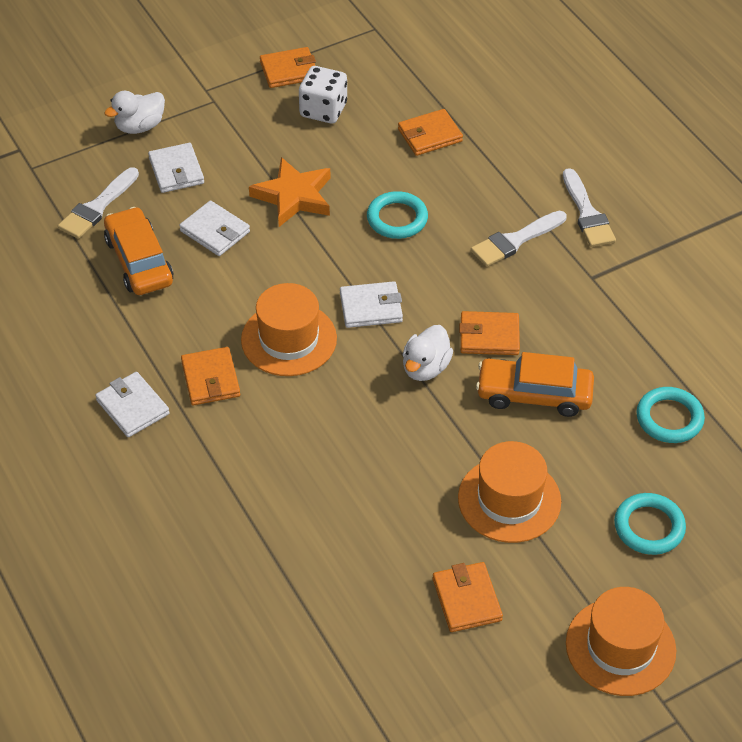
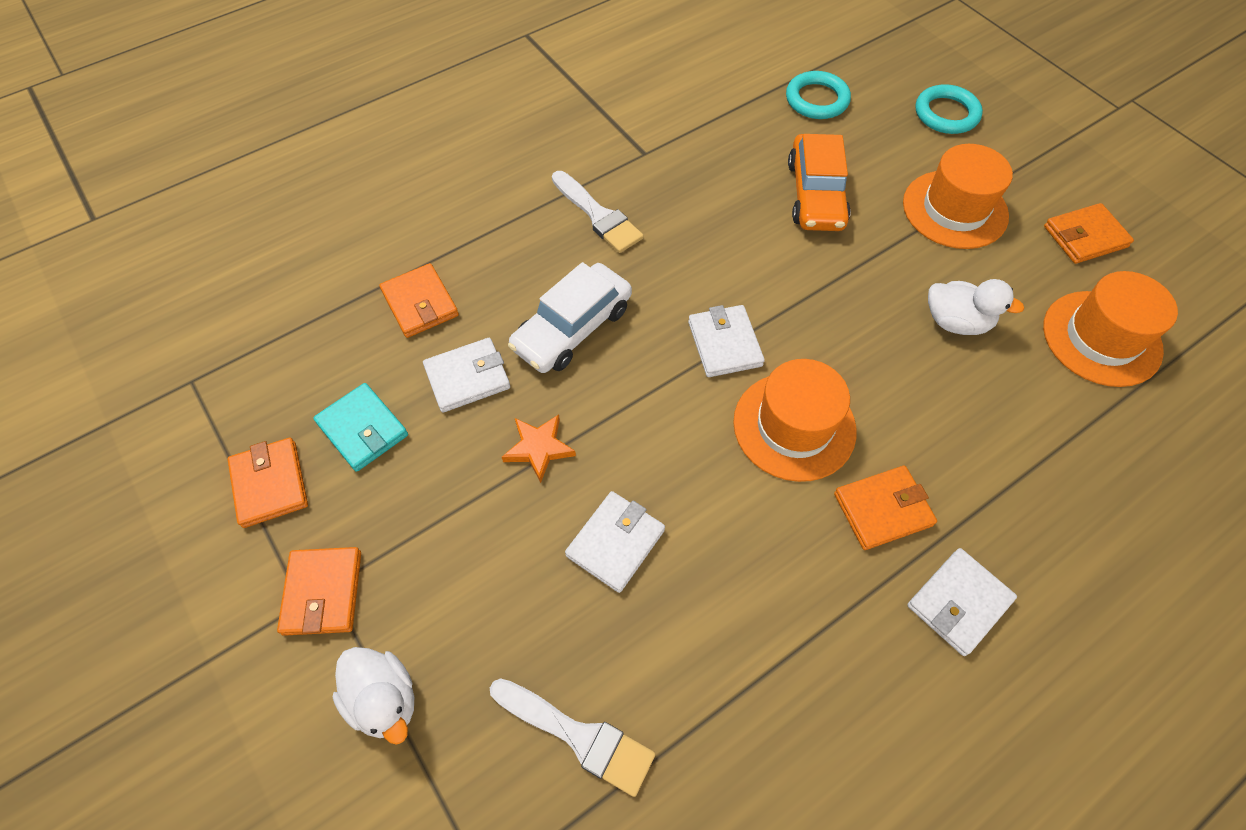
camera: 95 degrees left, 10 degrees up
orange car [104,207,173,295] -> none
white wallet [148,143,204,193] -> white wallet moved to [423,338,510,413]
orange star [249,157,330,227] -> orange star [502,414,576,483], size x0.61
white dice [299,66,347,124] -> turquoise wallet [313,383,408,472]
turquoise ring [367,191,428,239] -> white car [508,262,632,373]
white duck [403,325,453,381] -> white duck moved to [928,279,1024,335]
orange wallet [459,311,520,355] -> orange wallet moved to [277,547,361,636]
white brush [563,168,616,247] -> none
orange hat [566,587,676,696] -> orange hat moved to [1043,271,1178,387]

